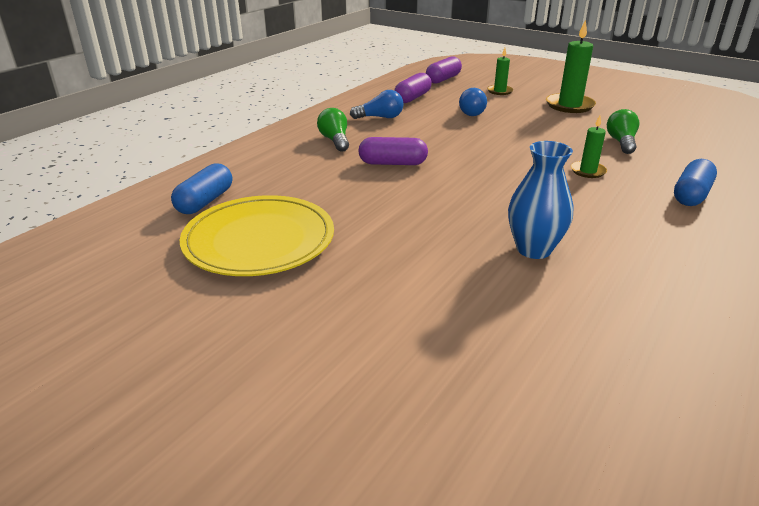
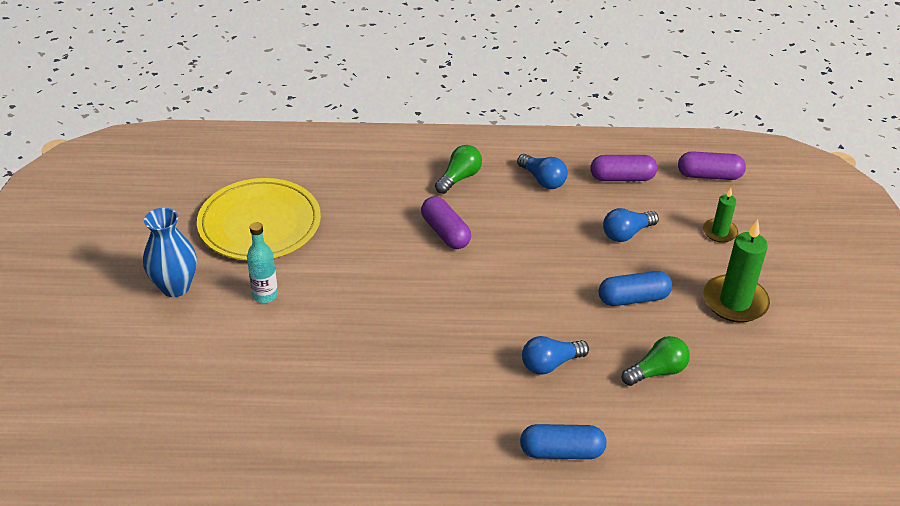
camera: 55 degrees right, 10 degrees up
blue capsule [171,163,232,214] -> blue capsule moved to [598,271,672,306]
blue vase [508,141,574,259] -> blue vase moved to [143,208,197,297]
green candle [571,116,607,178] -> blue light bulb [522,336,589,375]
none -> turquoise bottle [247,222,278,303]

